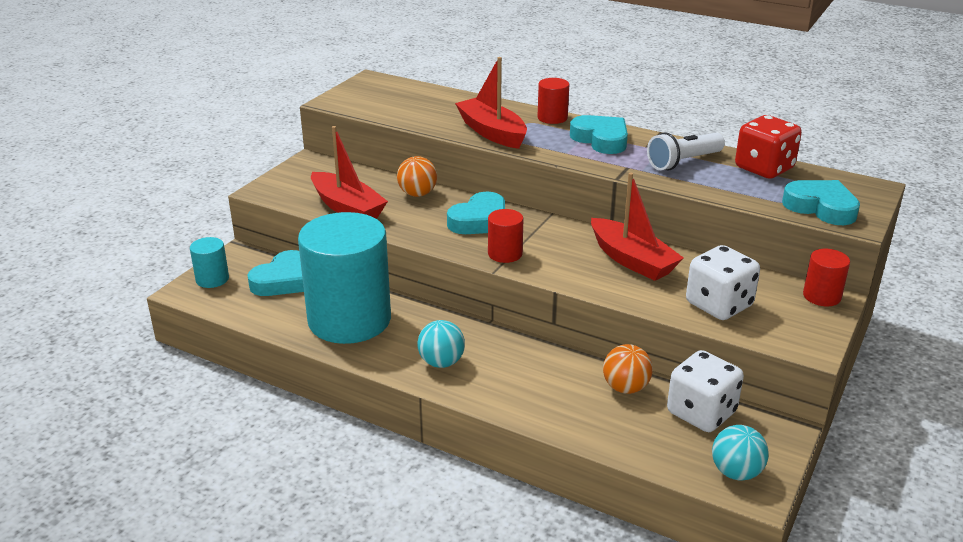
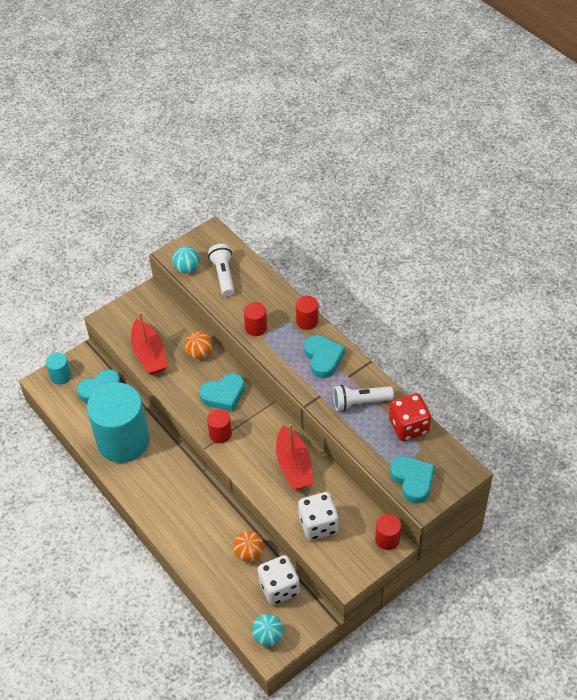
camera: 25 degrees right, 20 degrees up
turquoise ball [417,320,465,368] -> turquoise ball moved to [172,246,200,274]
red boat [455,57,527,149] -> red cylinder [244,302,267,336]
none -> white flashlight [208,244,234,296]

